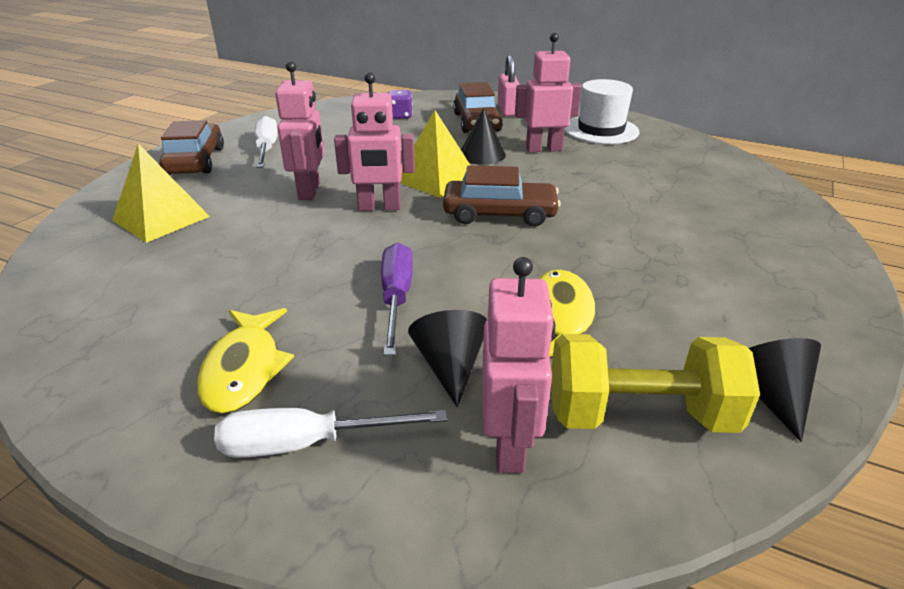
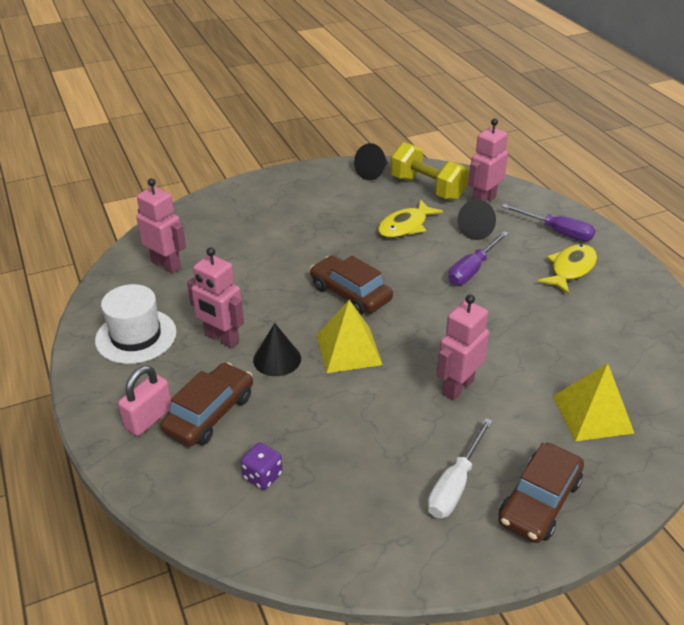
camera: 140 degrees left, 5 degrees up
white screwdriver [214,408,448,458] -> purple screwdriver [502,204,596,241]
pink robot [334,72,415,211] -> pink robot moved to [136,178,186,274]

